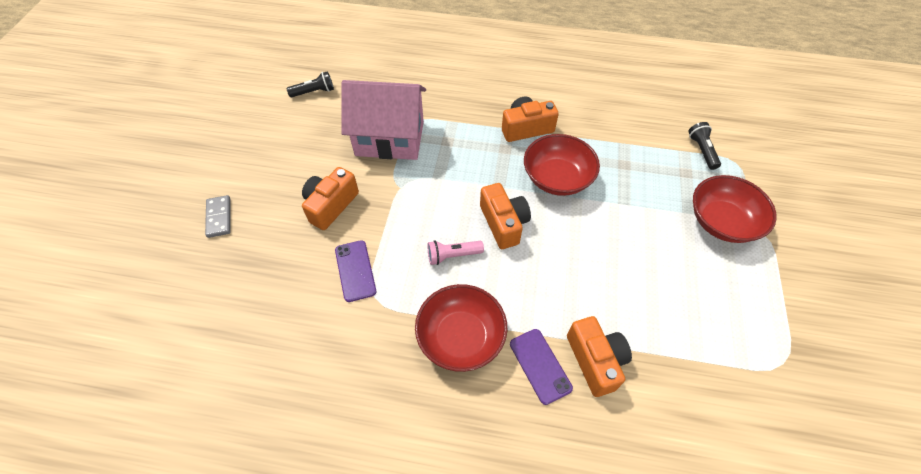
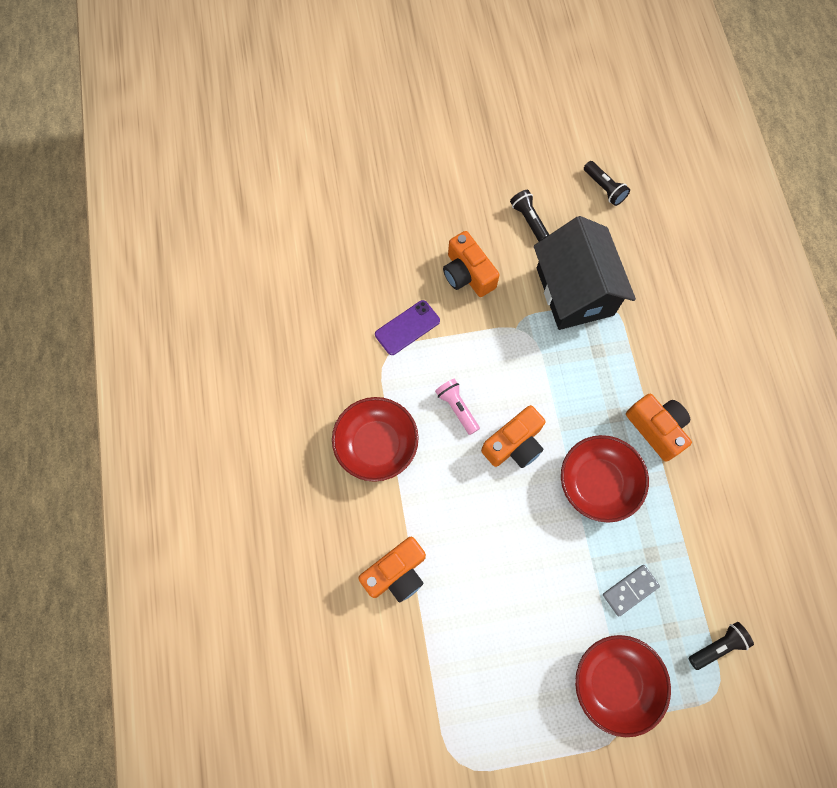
camera: 70 degrees right, 15 degrees up
grey domino [205,195,231,238] -> grey domino moved to [603,565,660,616]
orange camera [302,167,359,230] -> orange camera turned 135 degrees counterclockwise [443,231,500,297]
pink house [342,80,426,160] -> black house [534,216,636,330]
purple phone [510,329,573,405] -> none
none -> black flashlight [510,190,549,242]

